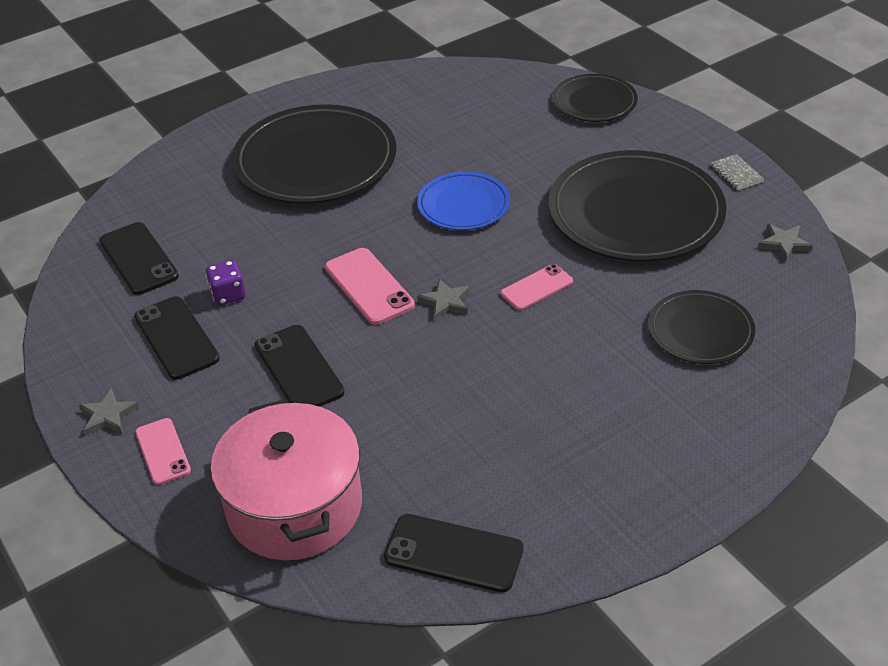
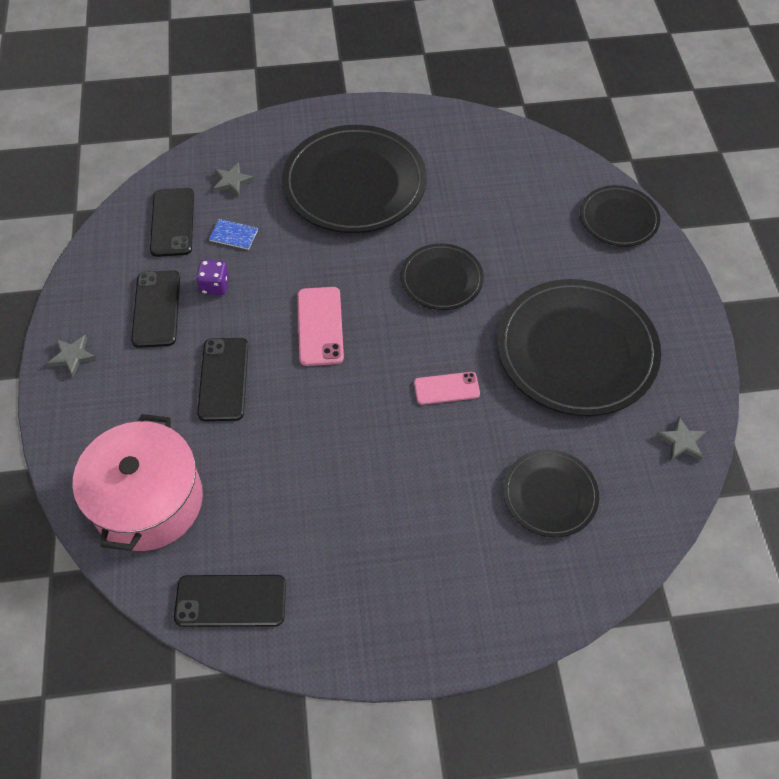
camera: 25 degrees right, 15 degrees up
pink phone [135,418,191,485] -> none
black phone [384,514,523,592] -> black phone turned 45 degrees counterclockwise [174,575,286,627]
blue plate [417,172,510,230] -> black plate [401,243,484,310]
grey star [417,279,470,320] -> grey star moved to [214,162,254,197]
grey notebook [711,154,764,190] -> none
none -> blue notebook [209,219,258,250]

